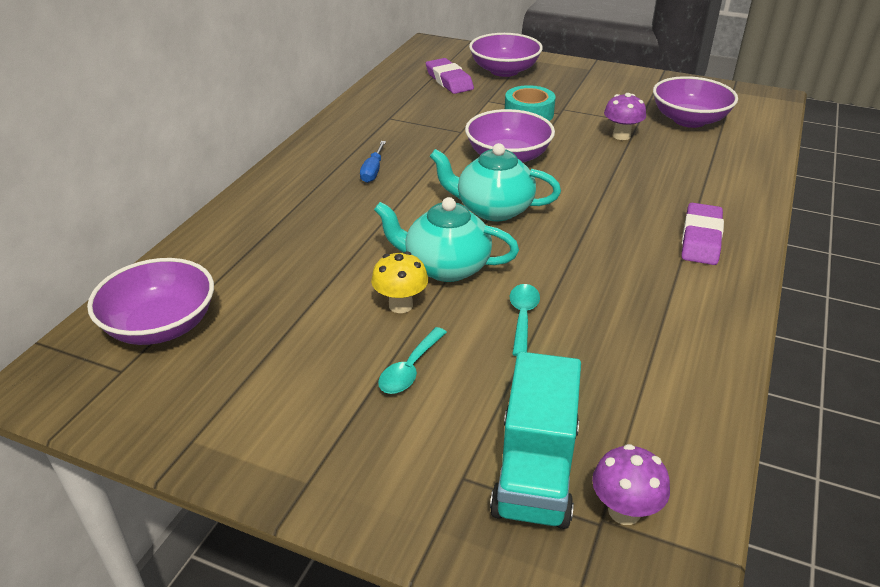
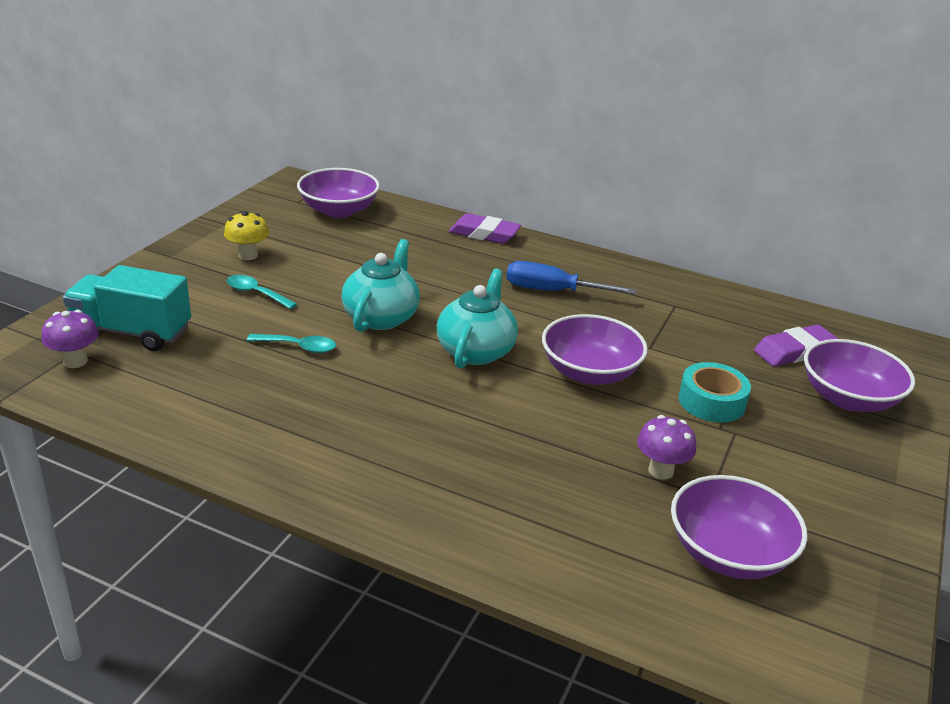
camera: 90 degrees right, 5 degrees down
blue screwdriver [360,141,386,183] -> blue screwdriver [506,261,636,294], size x1.65
yellow mushroom [371,251,428,313] -> yellow mushroom moved to [224,211,269,260]
purple eraser [682,203,724,265] -> purple eraser moved to [449,213,521,244]

